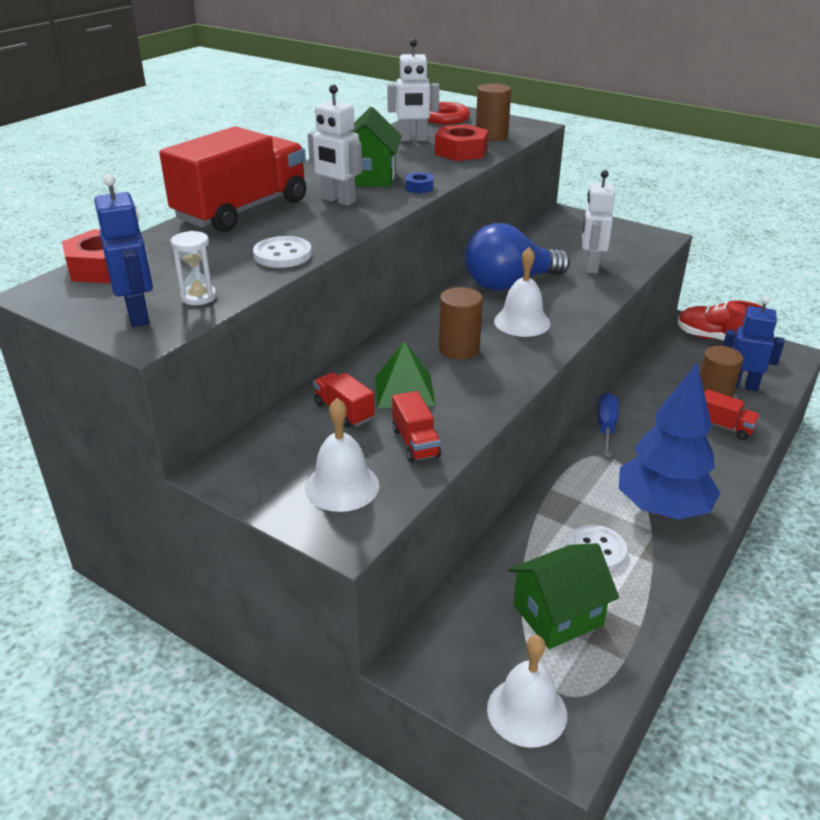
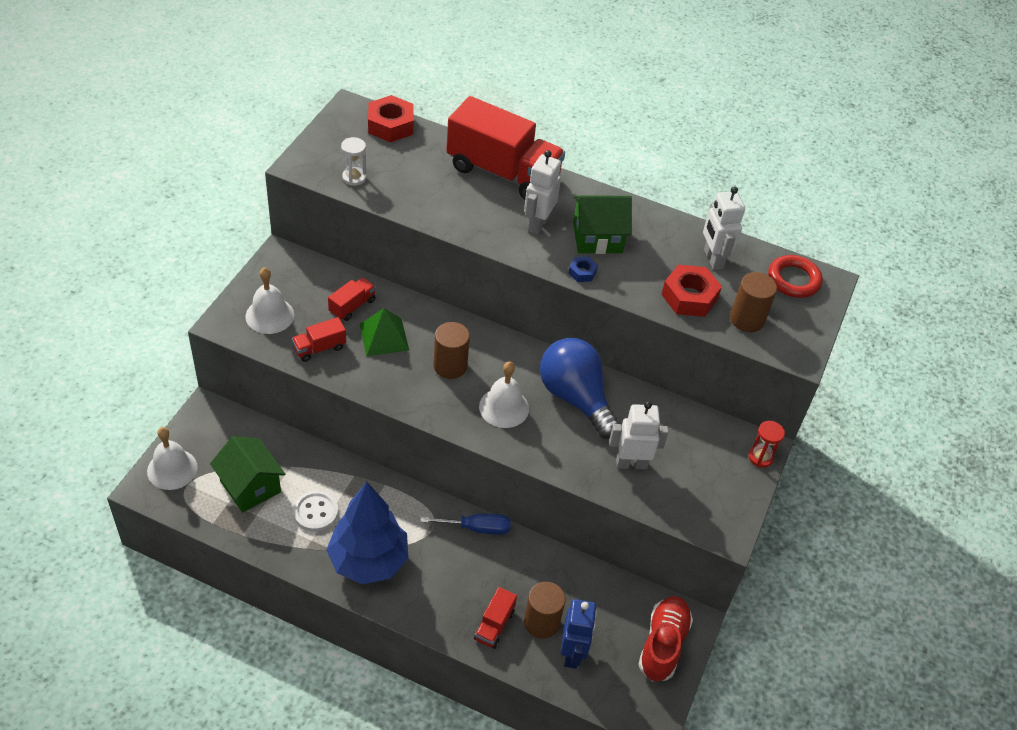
camera: 75 degrees right, 15 degrees up
blue robot [94,174,153,327] -> none
white button [253,236,312,268] -> none
none -> red hourglass [748,421,785,468]

